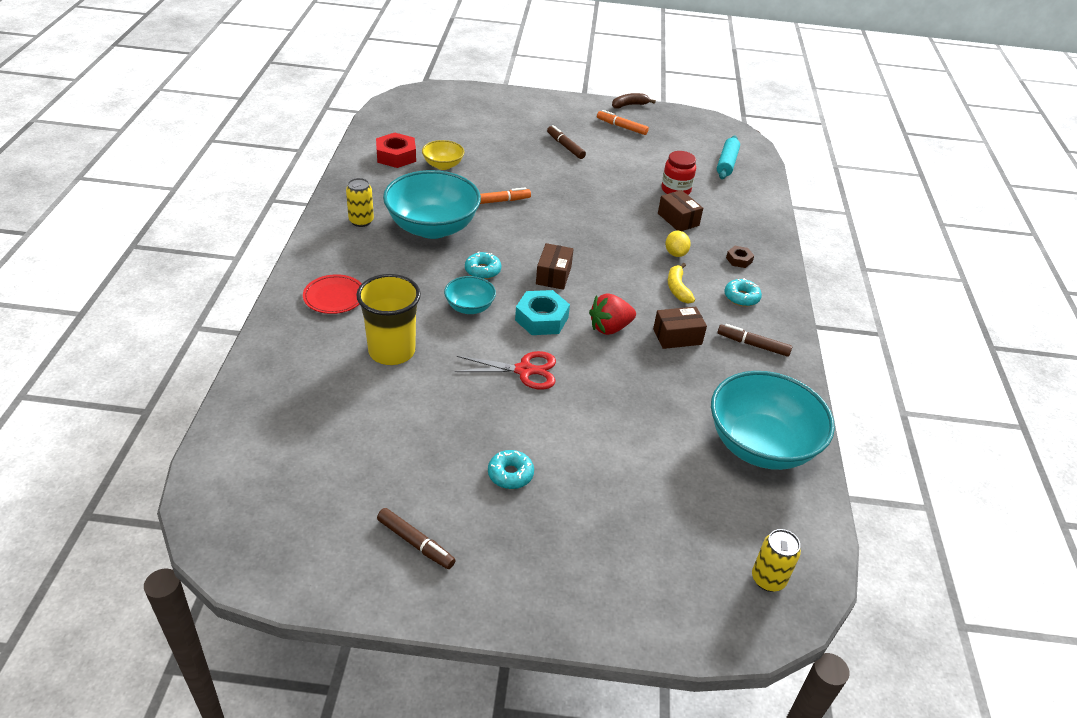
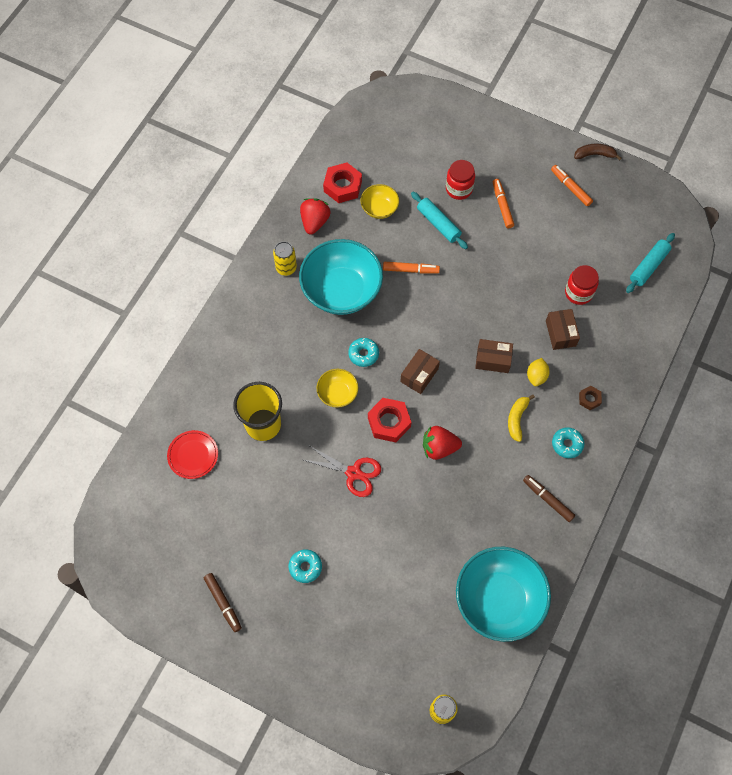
camera: 25 degrees right, 25 degrees up
red plate [303,274,362,314] -> red plate moved to [167,430,218,479]
turquoise bowl [444,276,496,314] -> yellow bowl [316,369,358,408]
turquoise nut [515,290,570,335] -> red nut [368,398,411,442]
brown marker [547,125,586,159] -> orange marker [493,179,514,228]
brown box [653,307,707,349] -> brown box moved to [475,339,513,373]
none -> red strawberry [300,198,331,234]
none -> turquoise rolling pin [411,192,468,249]
none -> red jar [446,160,475,200]

